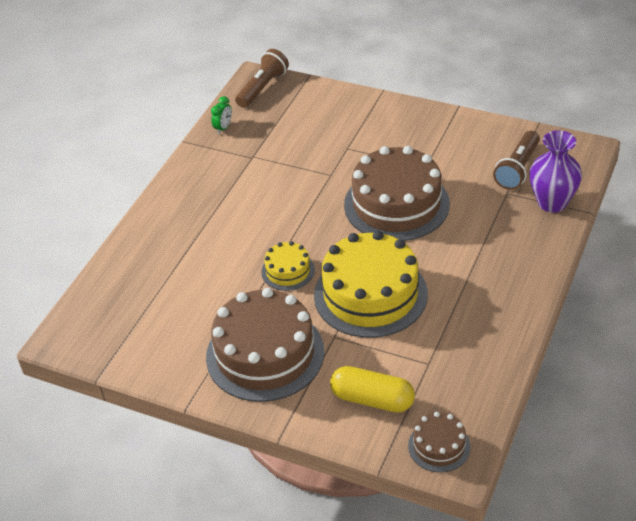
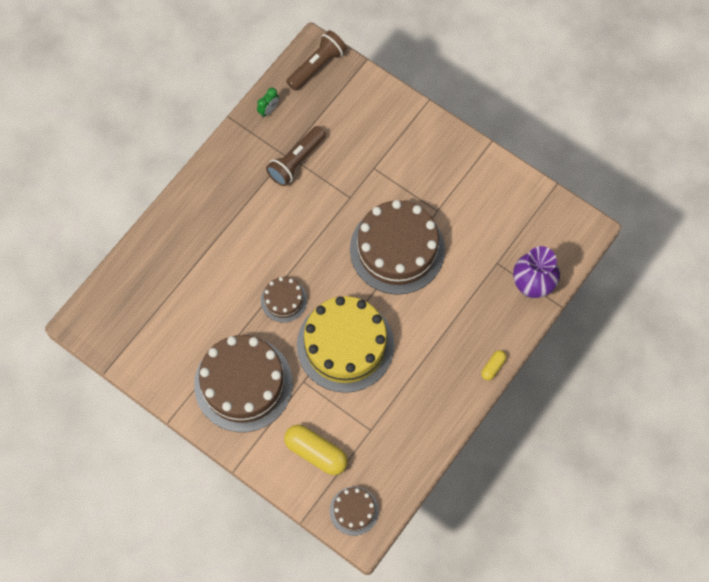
camera: 10 degrees right, 25 degrees up
yellow cake [261,241,315,291] -> brown cake [261,277,307,323]
brown flashlight [493,131,540,190] -> brown flashlight moved to [266,126,326,186]
none -> yellow capsule [481,350,507,380]

